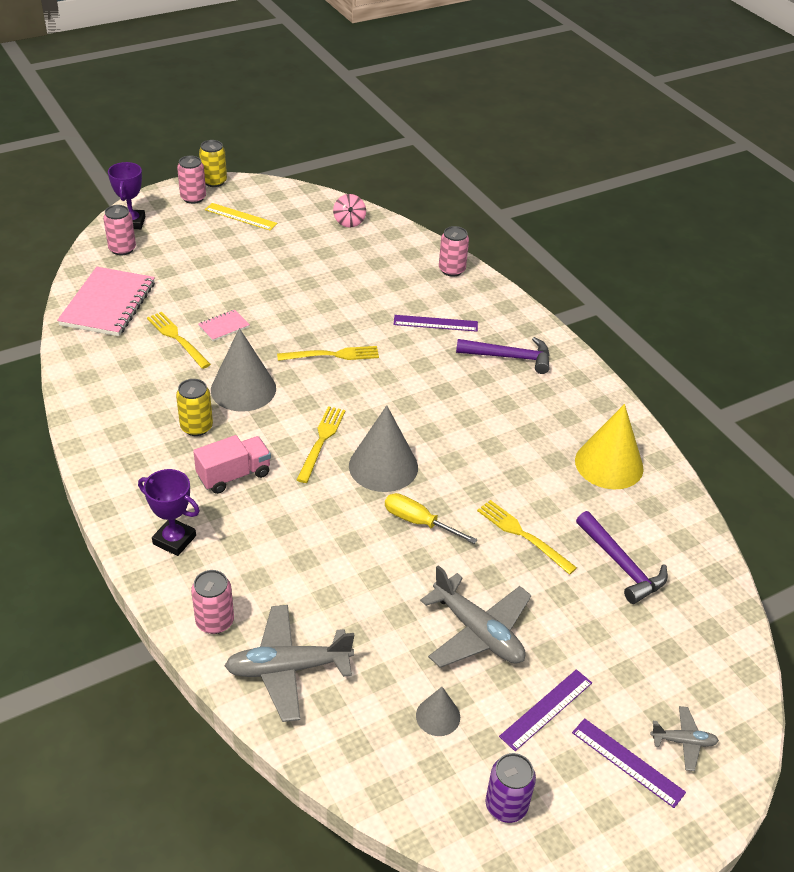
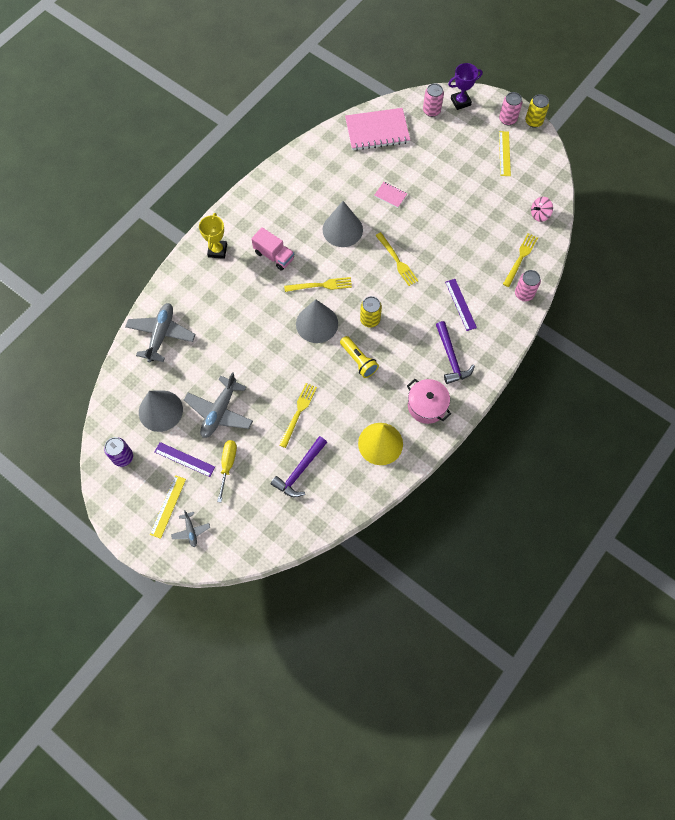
camera: 70 degrees right, 25 degrees up
purple trophy [138,469,200,556] -> yellow trophy [199,213,227,259]
yellow fork [147,312,211,369] -> yellow fork moved to [503,233,538,287]
yellow can [176,379,213,436] -> yellow can moved to [360,296,382,327]
pink can [191,570,234,634] -> none
grey plane [225,605,354,722] -> grey plane turned 45 degrees clockwise [125,303,196,362]
yellow screwdriver [385,493,478,544] -> yellow screwdriver moved to [217,440,237,502]
grey cone [416,687,460,736] -> grey cone [139,390,183,432], size x1.90
purple ruler [572,718,686,808] -> yellow ruler [150,475,186,539]
none -> yellow flashlight [340,336,379,378]
none -> pink pot [407,379,451,424]

